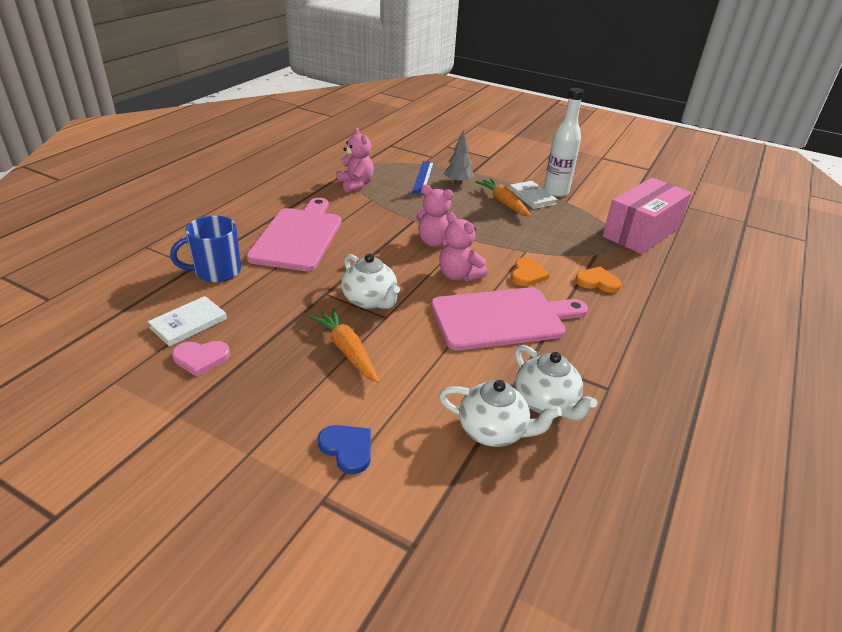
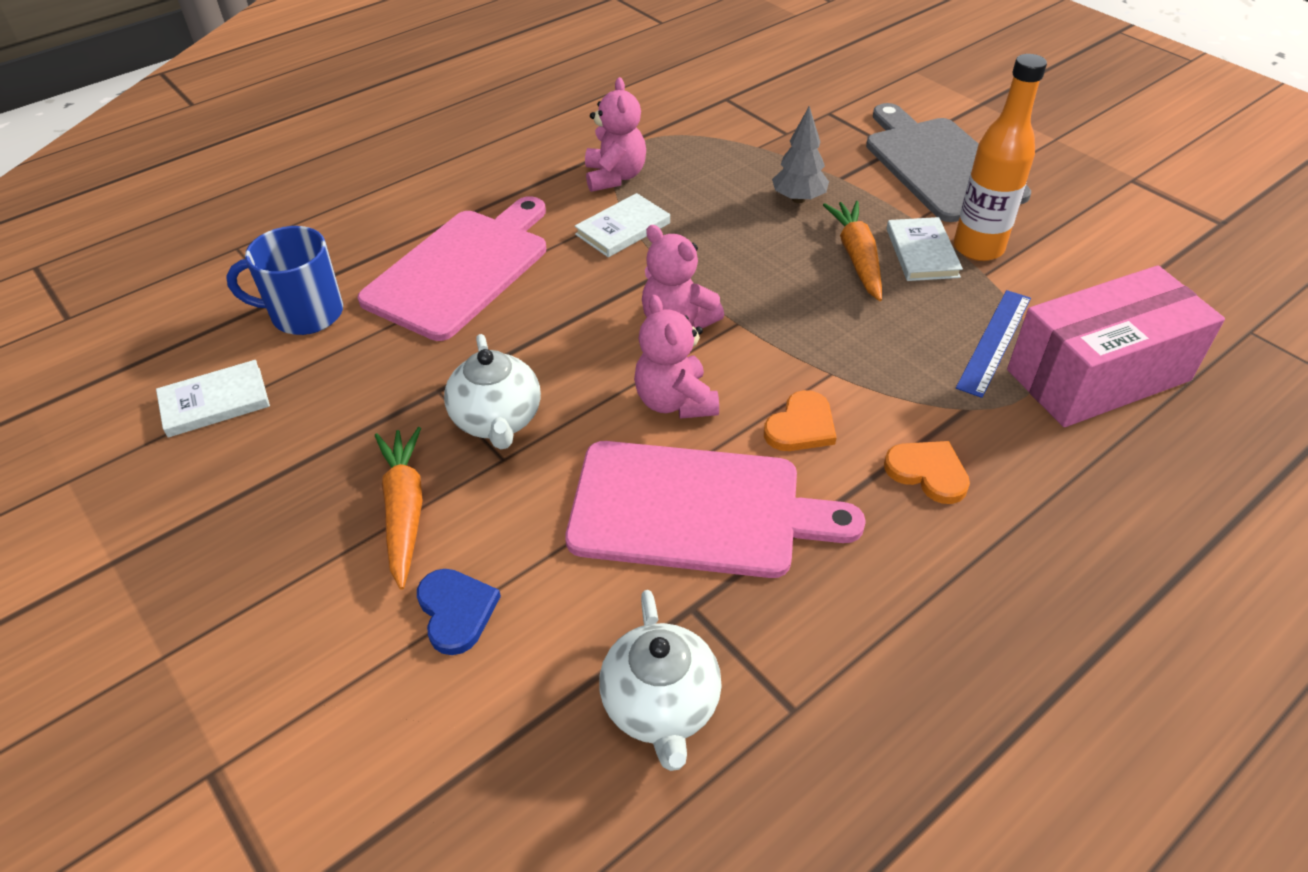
camera: 25 degrees right, 10 degrees up
pink heart [172,341,230,377] -> none
blue heart [318,425,371,474] -> blue heart moved to [417,569,501,655]
blue ruler [412,161,434,195] -> blue ruler moved to [956,290,1031,398]
white teapot [439,380,562,447] -> none
white bottle [544,88,584,197] -> orange bottle [954,54,1047,261]
none -> white book [575,193,670,257]
none -> grey cutting board [866,103,1031,222]

